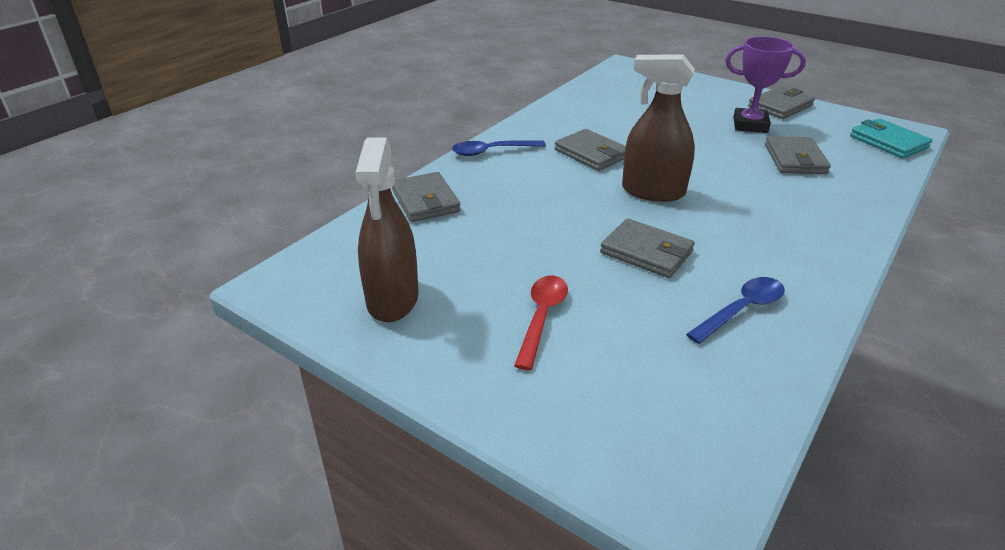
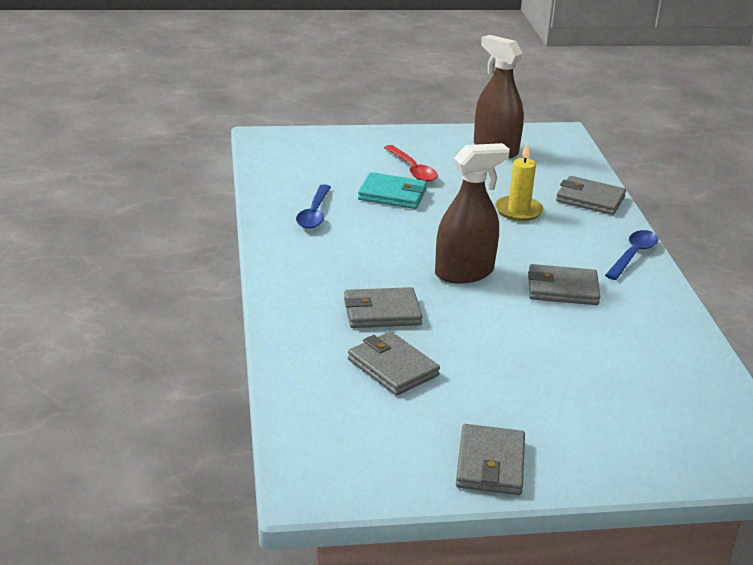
camera: 135 degrees right, 5 degrees down
grey wallet [600,218,695,278] -> grey wallet moved to [344,287,423,328]
purple trophy [725,36,806,133] -> none
turquoise wallet [850,118,932,158] -> turquoise wallet moved to [358,172,427,209]
none -> yellow candle [495,143,544,221]

